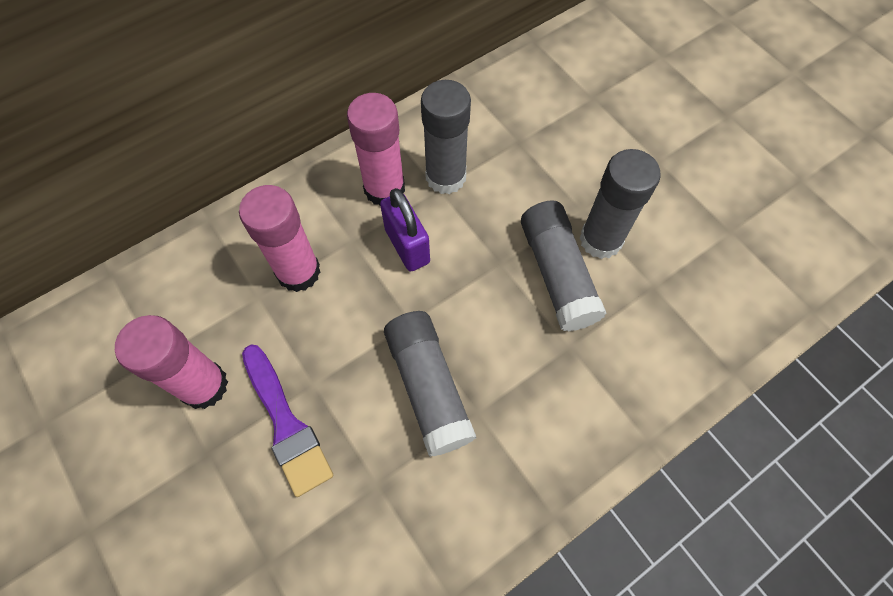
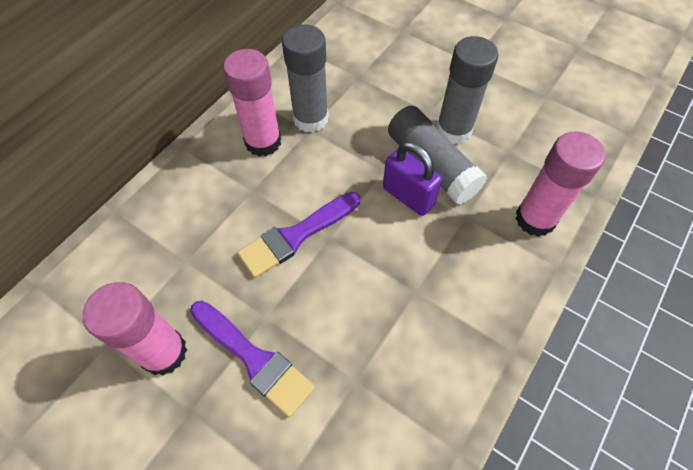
camera: 20 degrees left, 5 degrees down
pink glue stick [239,185,321,292] -> pink glue stick moved to [515,131,605,237]
purple padlock [380,188,430,272] -> purple padlock moved to [383,142,442,216]
grey glue stick [384,311,476,457] -> none
none -> purple brush [237,192,360,278]

